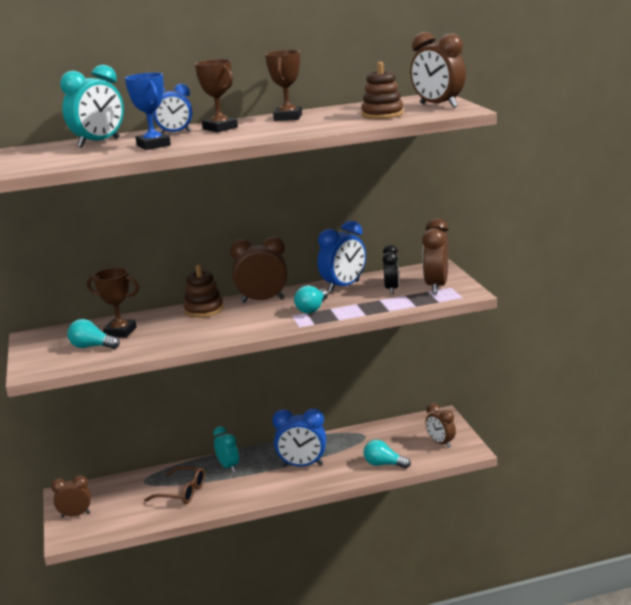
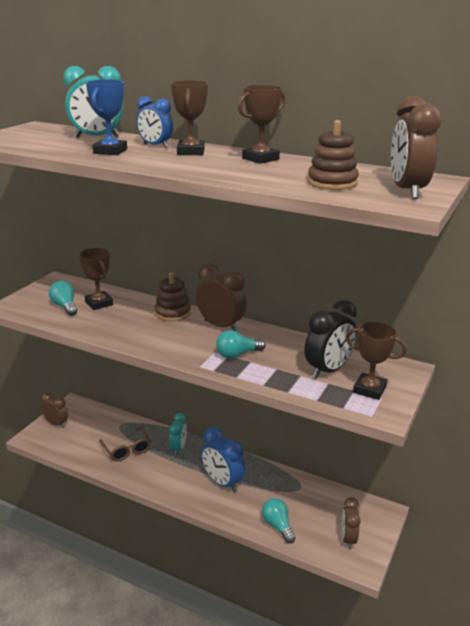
camera: 40 degrees right, 5 degrees up
blue clock [317,220,366,293] -> none
black clock [383,245,399,294] -> black clock [305,300,357,379], size x1.52
brown clock [422,218,448,294] -> brown trophy [346,322,407,400]

